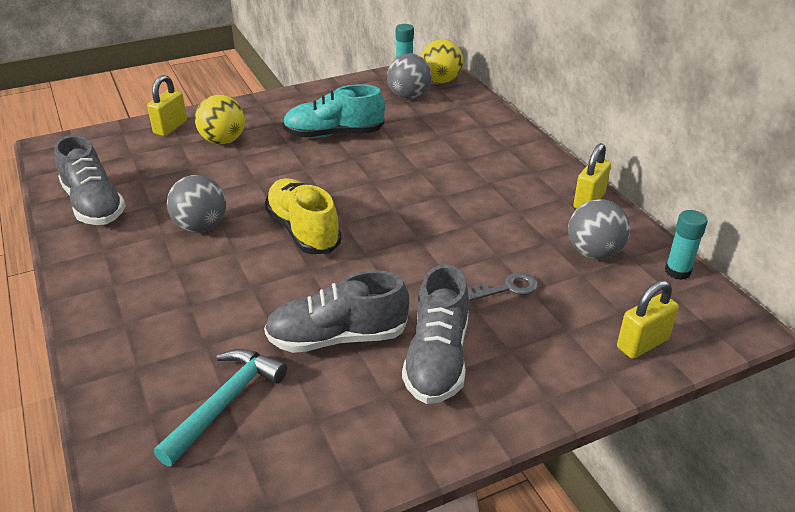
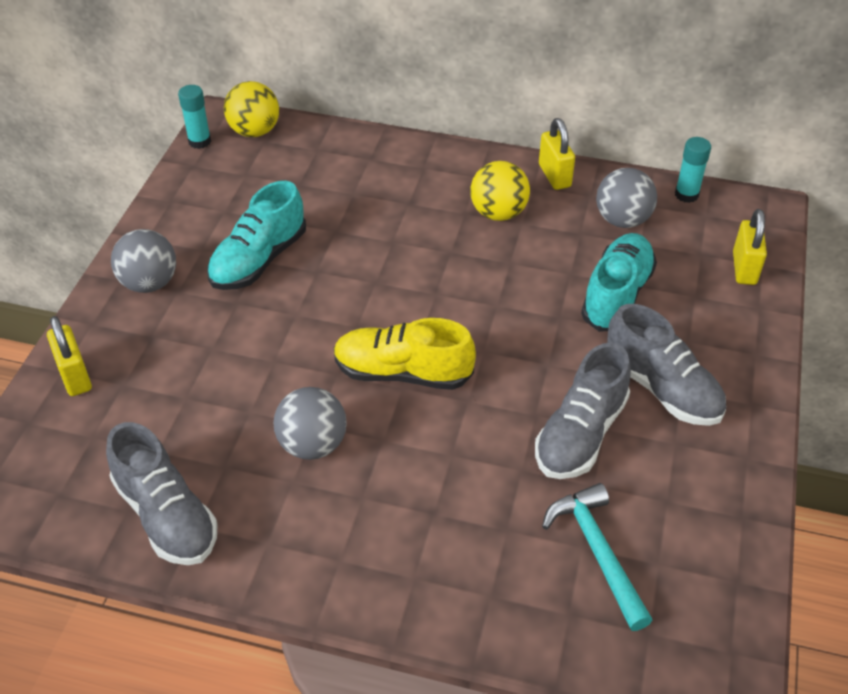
camera: 50 degrees left, 10 degrees up
grey shoe [54,135,126,225] -> grey shoe turned 45 degrees clockwise [106,422,218,565]
yellow ball [195,95,245,145] -> yellow ball moved to [470,161,530,221]
grey ball [387,53,432,99] -> grey ball moved to [111,229,176,293]
grey key [467,272,538,301] -> turquoise shoe [581,233,657,332]

